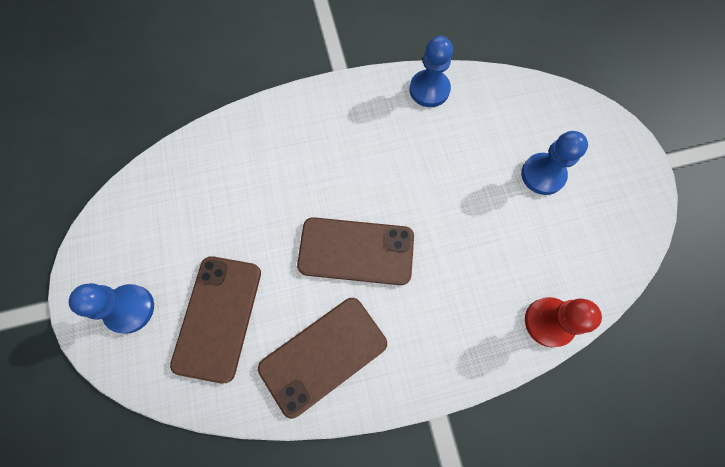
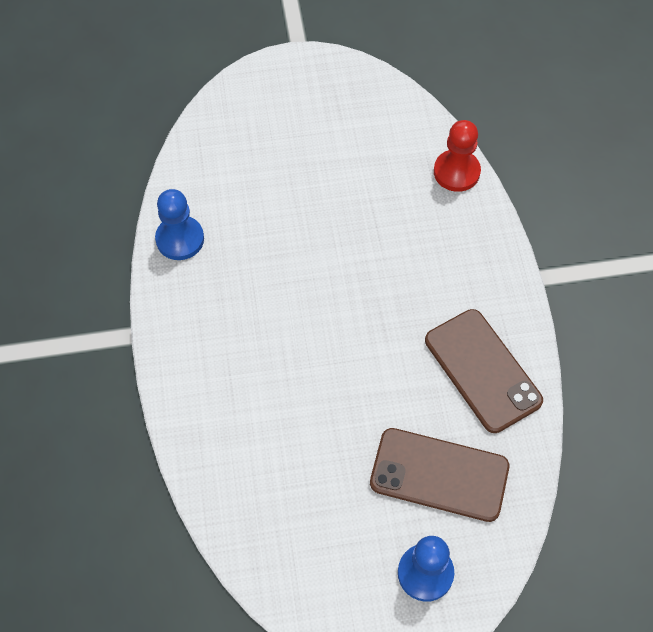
camera: 85 degrees left, 10 degrees down
brown phone [297,217,414,285] -> none
blue pawn [521,131,588,195] -> none

